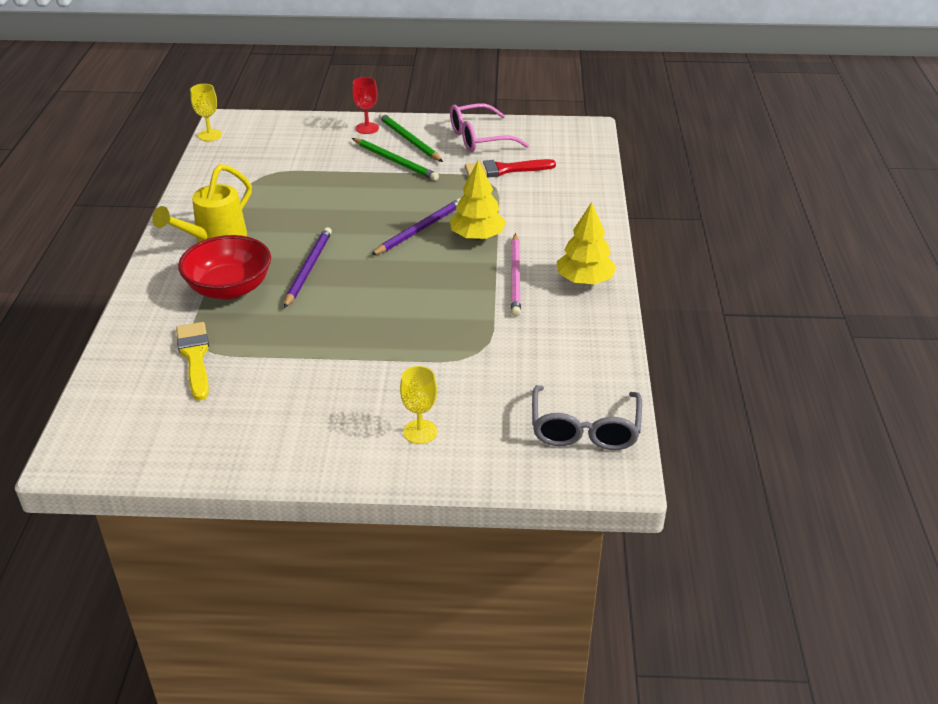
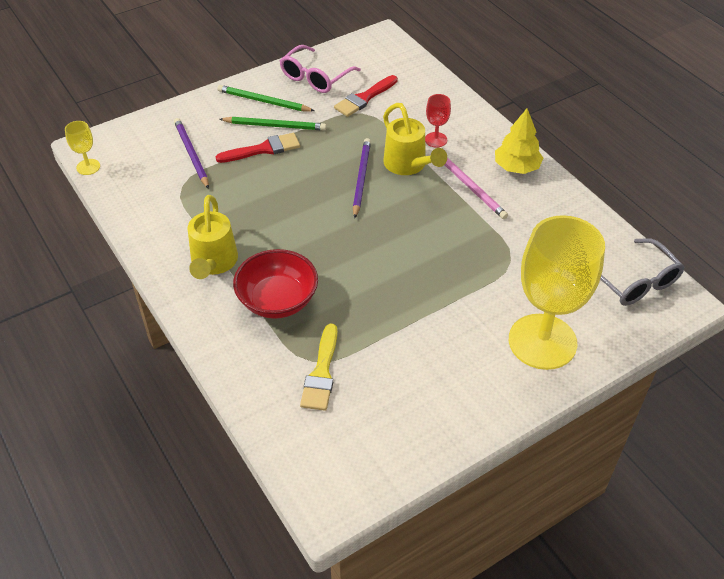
camera: 35 degrees left, 10 degrees up
yellow brush [176,322,209,400] -> yellow brush turned 120 degrees counterclockwise [300,324,337,411]
purple pencil [284,227,332,308] -> purple pencil moved to [174,118,209,189]
red goblet [352,77,379,134] -> red goblet moved to [425,94,451,148]
yellow goblet [400,366,437,444] -> yellow goblet [509,215,605,370], size x2.46
yellow tree [450,161,506,240] -> yellow watering can [383,103,447,175]
none -> red brush [216,133,300,163]

